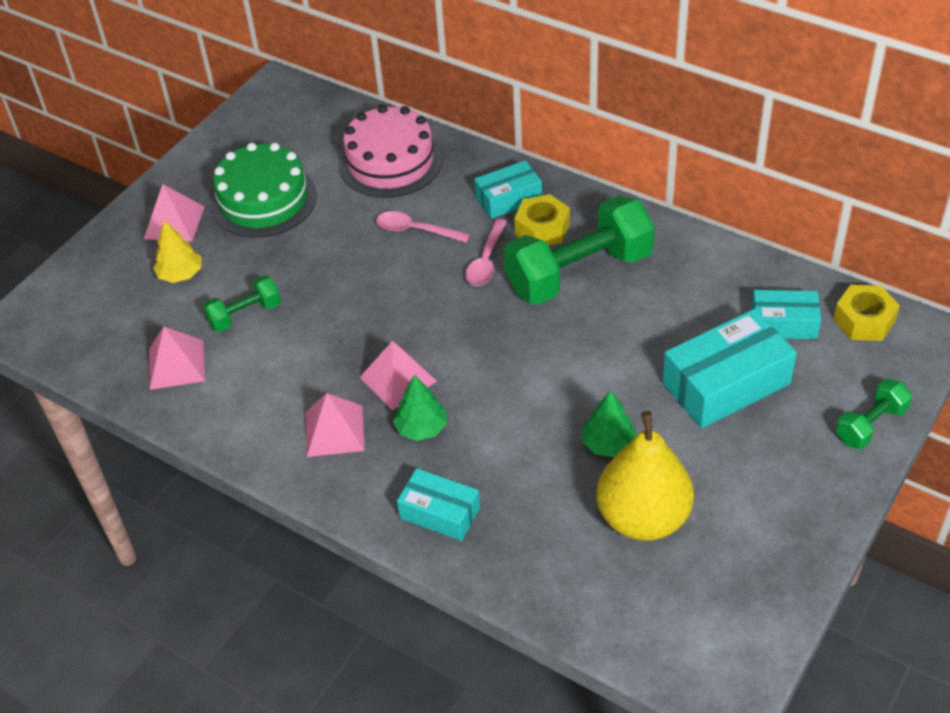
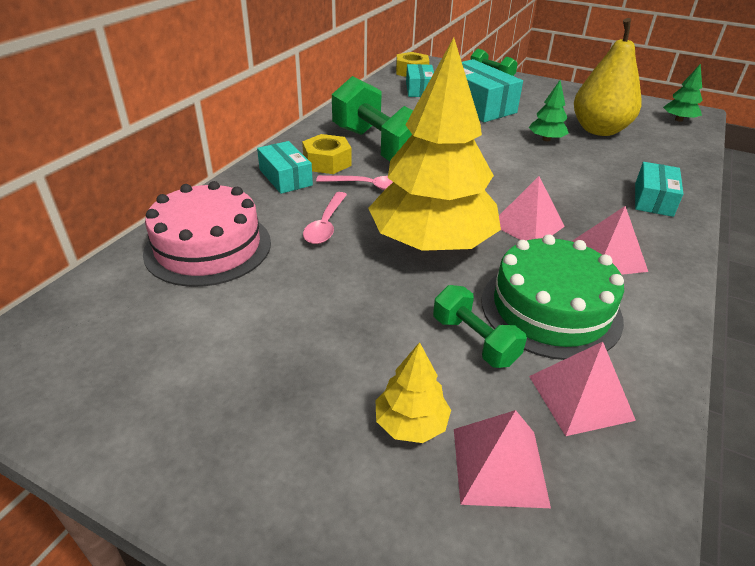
camera: 100 degrees left, 10 degrees down
pink pyramid [144,184,205,242] -> pink pyramid moved to [454,410,551,508]
green cake [210,143,317,238] -> green cake moved to [481,234,624,360]
green tree [393,375,447,441] -> green tree moved to [663,64,703,122]
none -> yellow tree [368,37,501,251]

